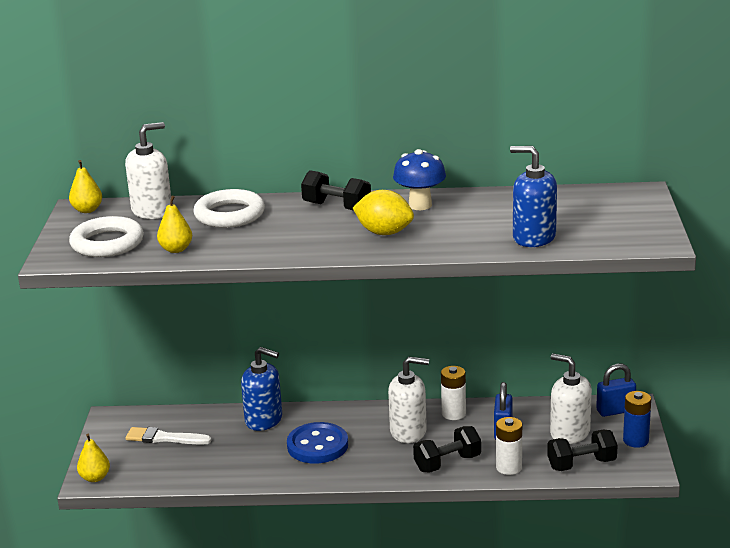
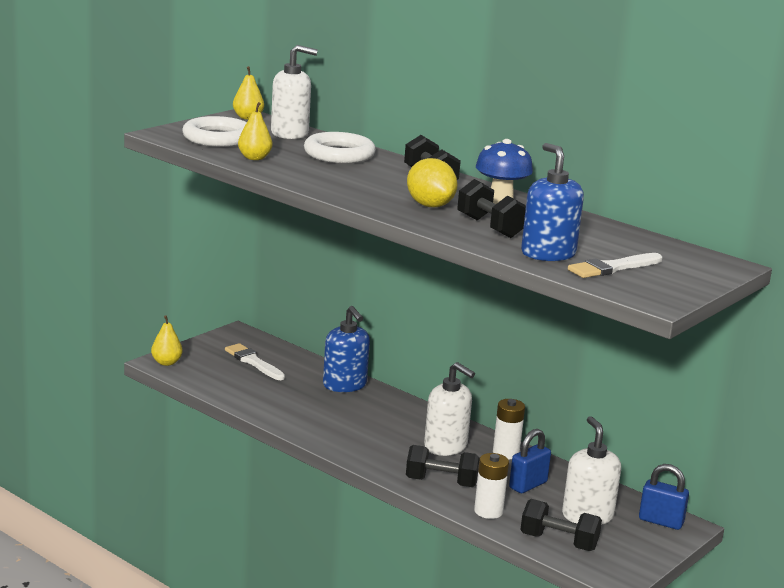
camera: 35 degrees right, 5 degrees down
blue button [287,422,348,464] -> none
blue battery [623,391,651,448] -> none
none -> black dumbbell [457,179,526,238]
none -> white brush [568,253,662,278]

